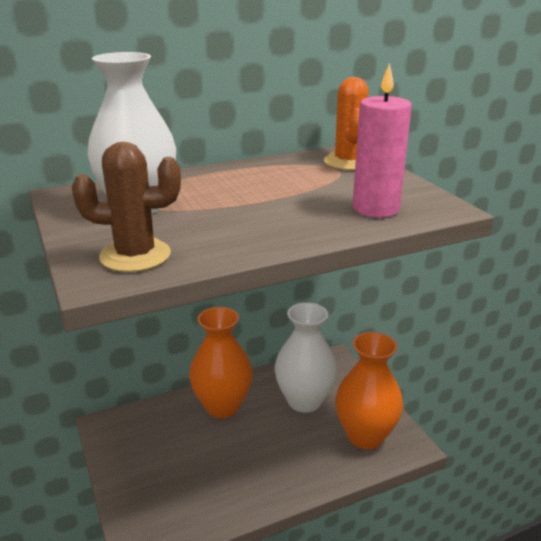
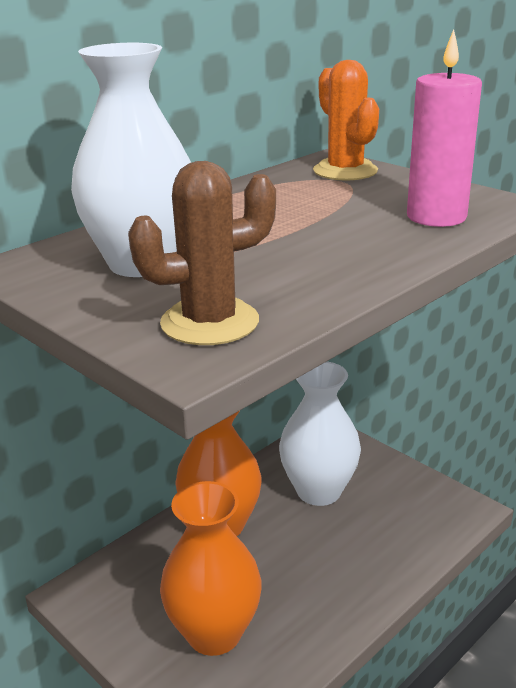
camera: 20 degrees left, 0 degrees up
orange vase [335,332,403,449] -> orange vase moved to [160,481,262,656]

